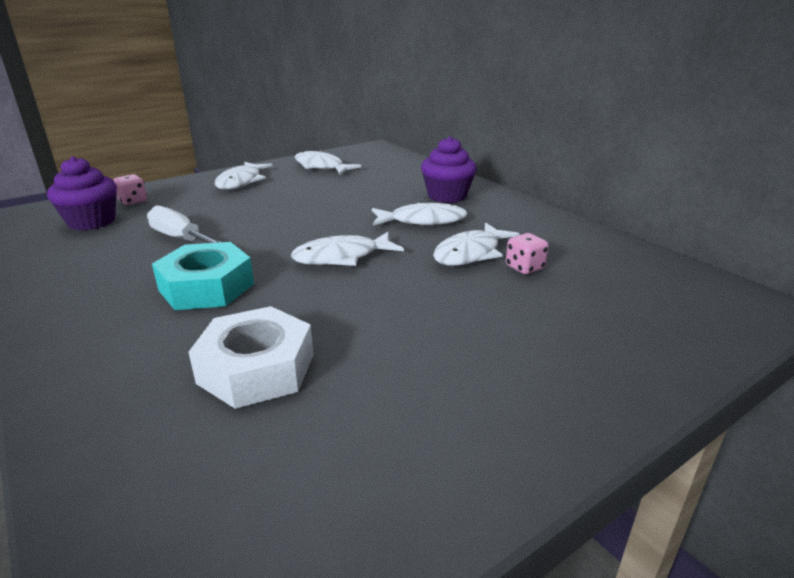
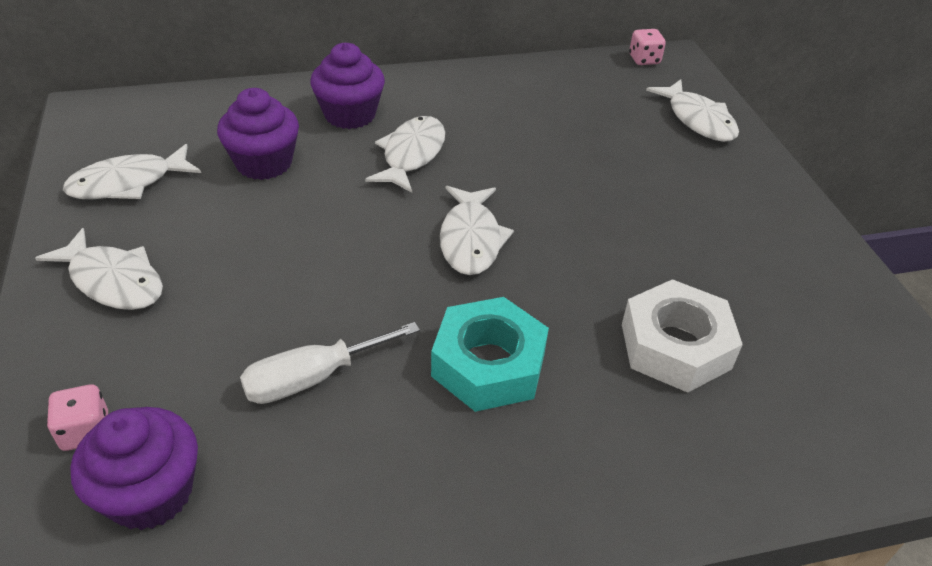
camera: 70 degrees left, 15 degrees up
white fish [433,222,519,266] -> white fish moved to [646,79,739,142]
pink dice [506,233,549,274] -> pink dice moved to [629,29,666,65]
none -> purple cupcake [217,88,299,180]

